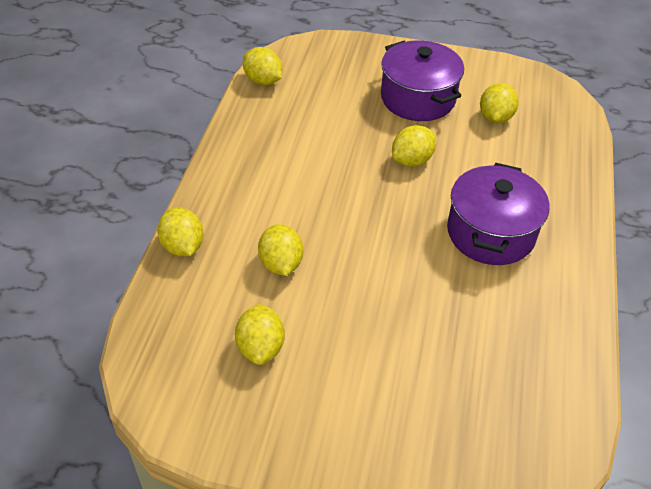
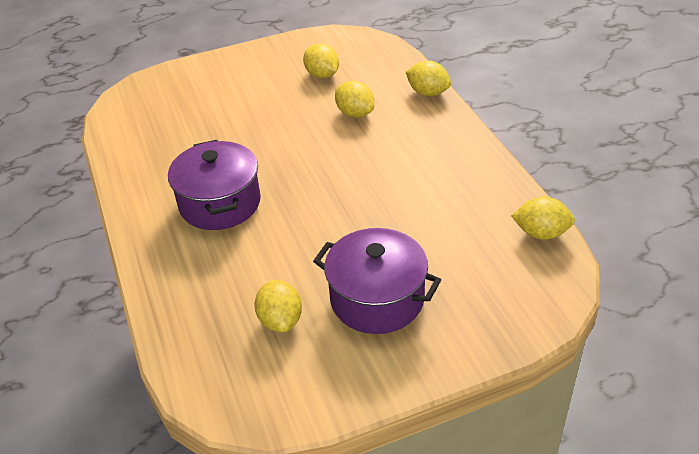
camera: 150 degrees right, 5 degrees down
yellow lemon [392,125,436,167] -> none

